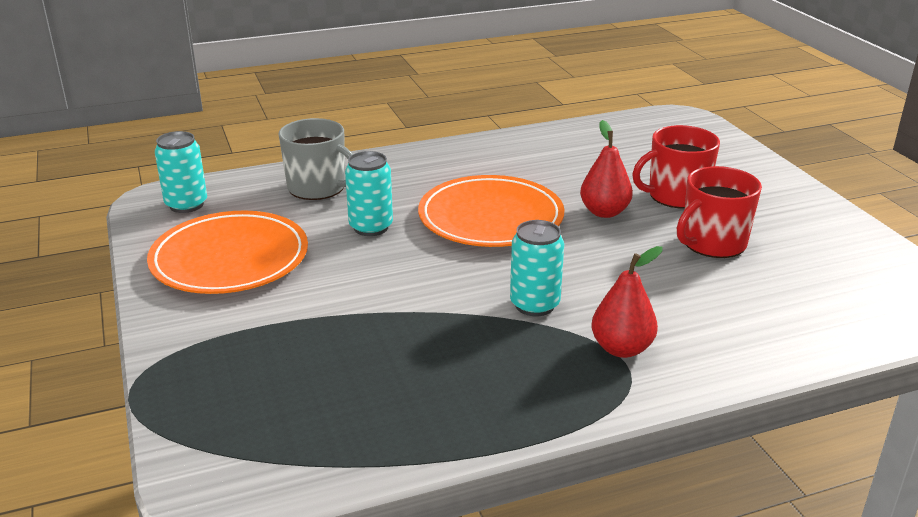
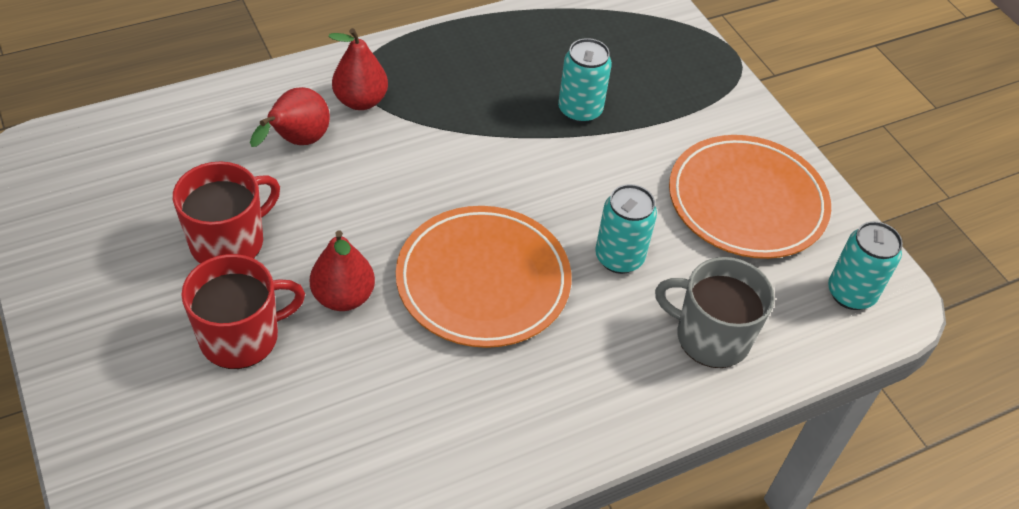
camera: 170 degrees right, 20 degrees up
turquoise can [510,220,564,316] -> turquoise can moved to [558,38,612,124]
none -> red pear [250,87,330,147]

